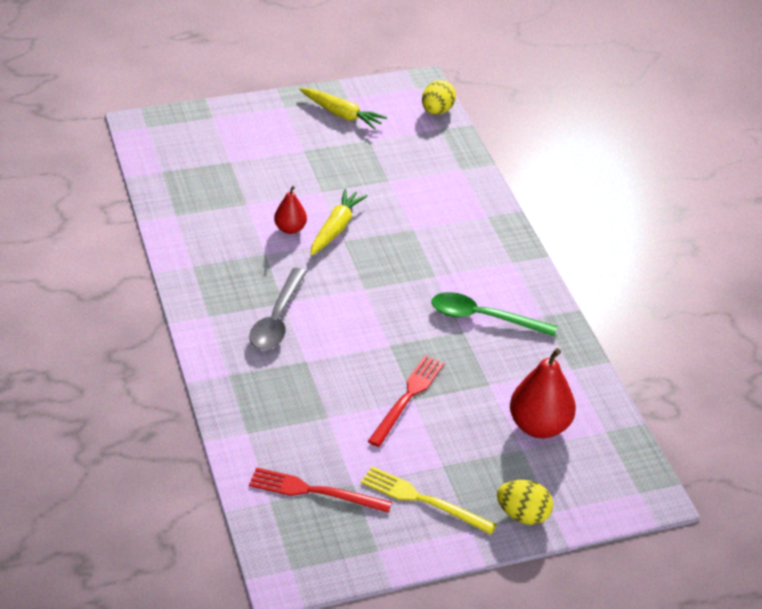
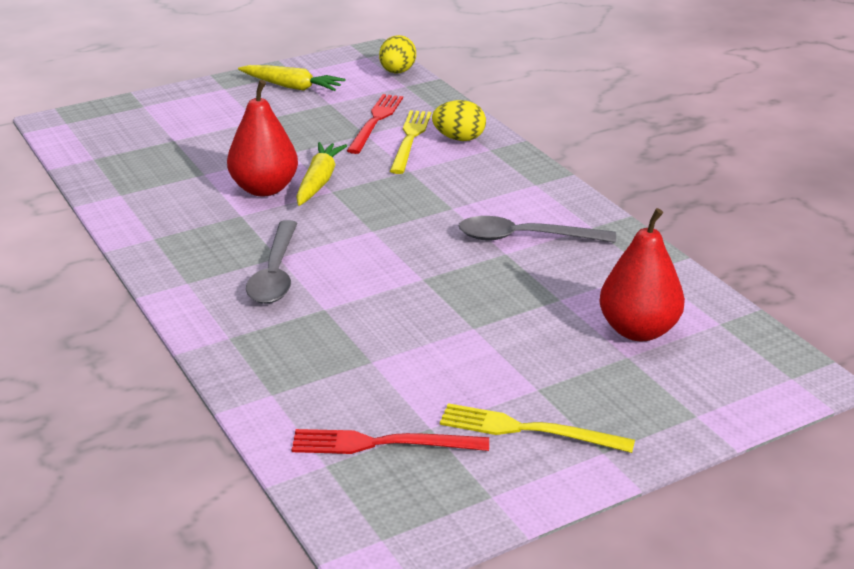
camera: 10 degrees left, 10 degrees down
red pear [274,186,307,234] -> red pear [227,80,298,196], size x1.76
red fork [368,355,444,447] -> red fork moved to [347,94,403,154]
green spoon [432,292,557,337] -> grey spoon [459,216,616,243]
yellow egg [497,480,553,525] -> yellow egg moved to [432,100,486,141]
none -> yellow fork [390,110,431,174]

